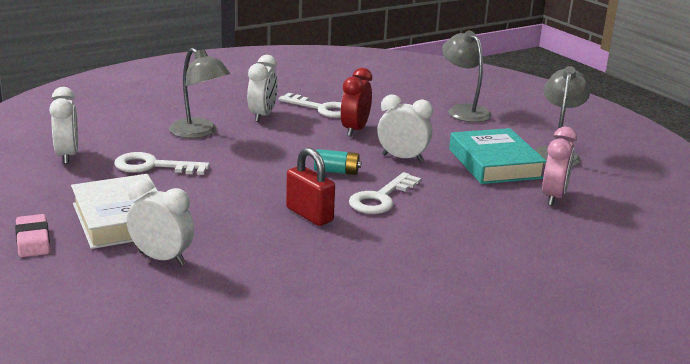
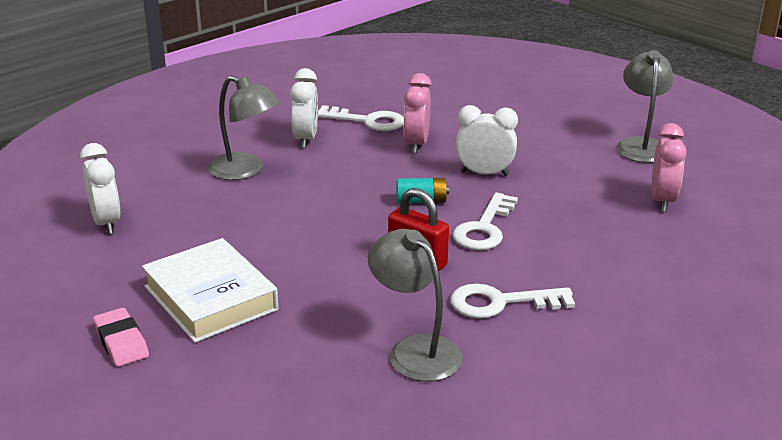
camera: 10 degrees left, 5 degrees up
white key [114,152,210,175] -> white key moved to [451,284,575,318]
white clock [127,179,194,265] -> none
red clock [340,68,372,137] -> pink clock [403,73,432,153]
grey lamp [442,31,492,122] -> grey lamp moved to [368,229,463,382]
turquoise book [449,128,546,184] -> none

